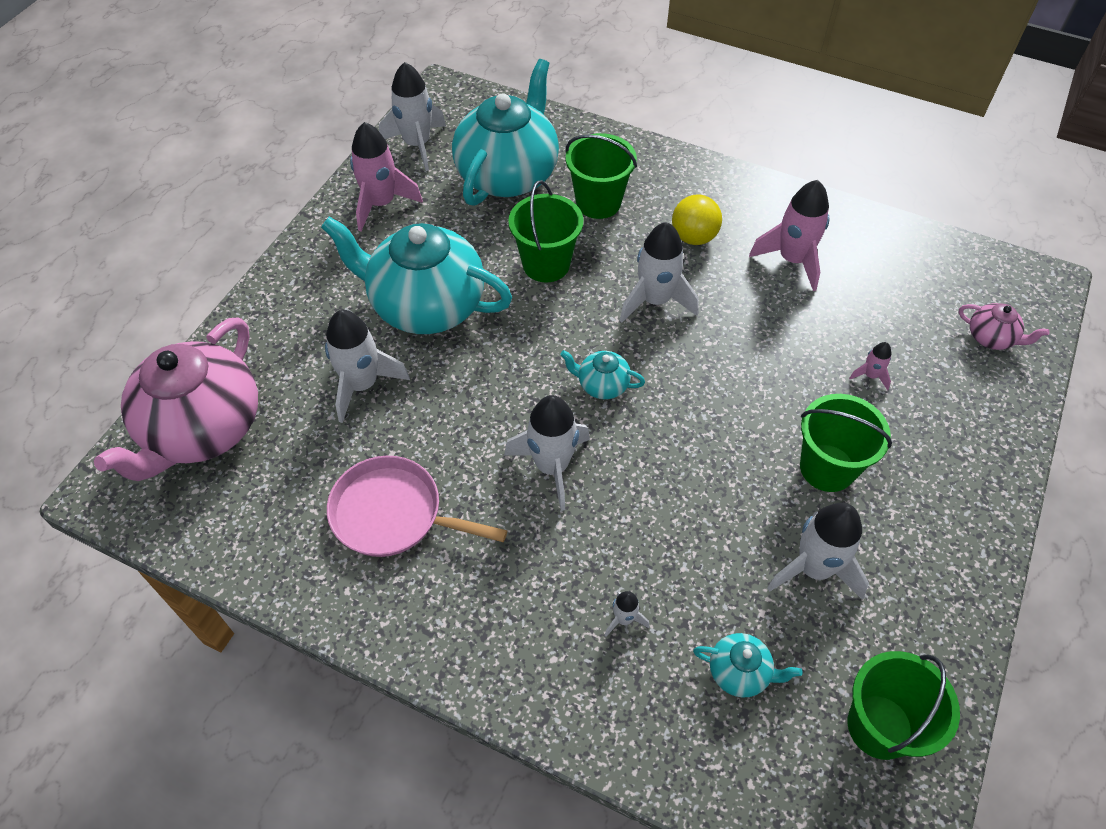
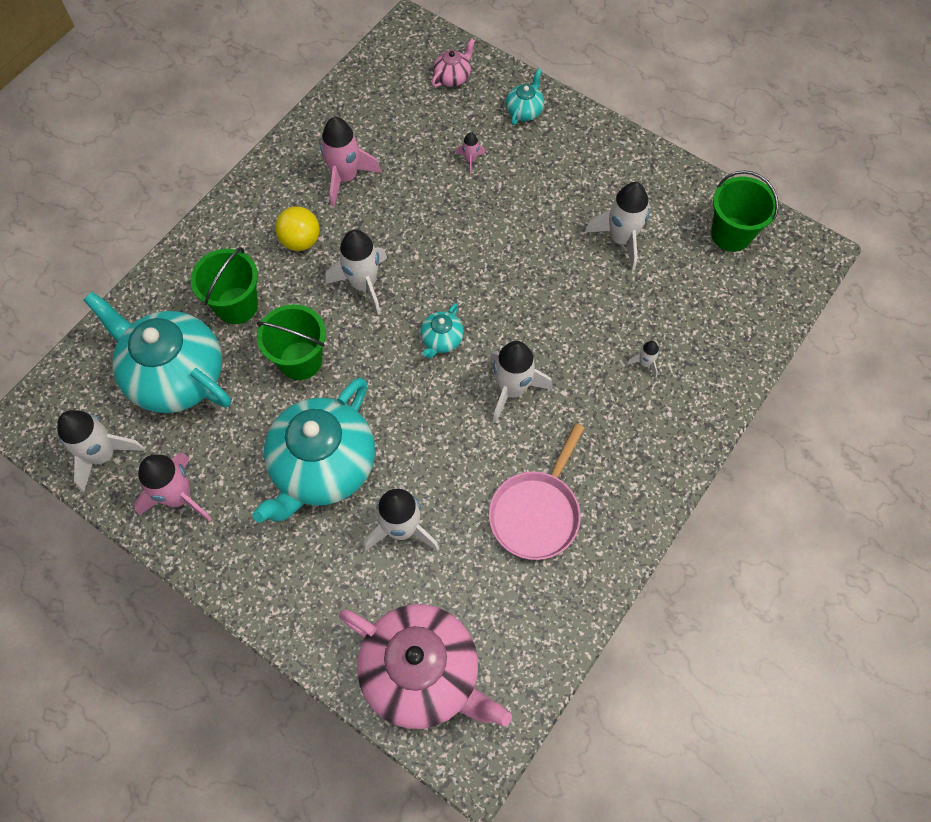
camera: 80 degrees left, 10 degrees up
turquoise teapot [693,633,803,697] -> turquoise teapot moved to [506,69,544,125]
green bucket [800,394,892,492] -> none

